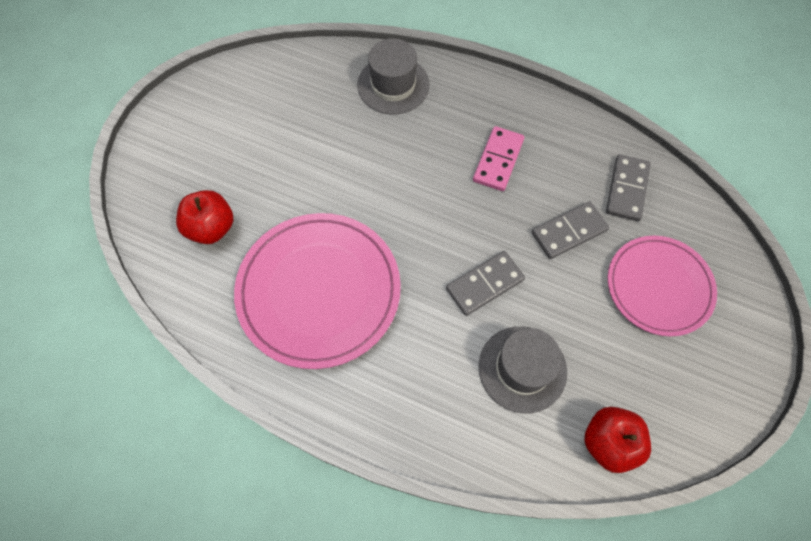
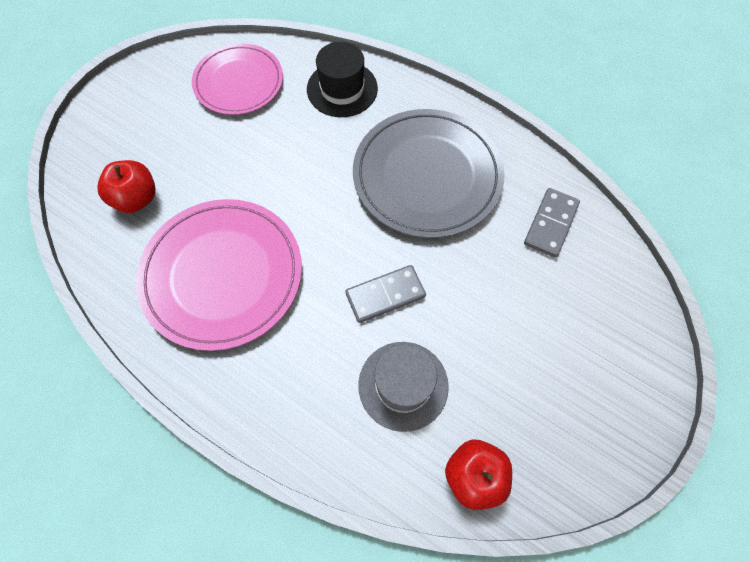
camera: 10 degrees right, 0 degrees up
grey hat [357,38,429,114] -> black hat [307,42,378,117]
pink domino [473,126,524,191] -> grey plate [353,109,505,238]
grey domino [532,201,609,259] -> none
pink plate [608,236,717,337] -> pink plate moved to [192,43,283,115]

